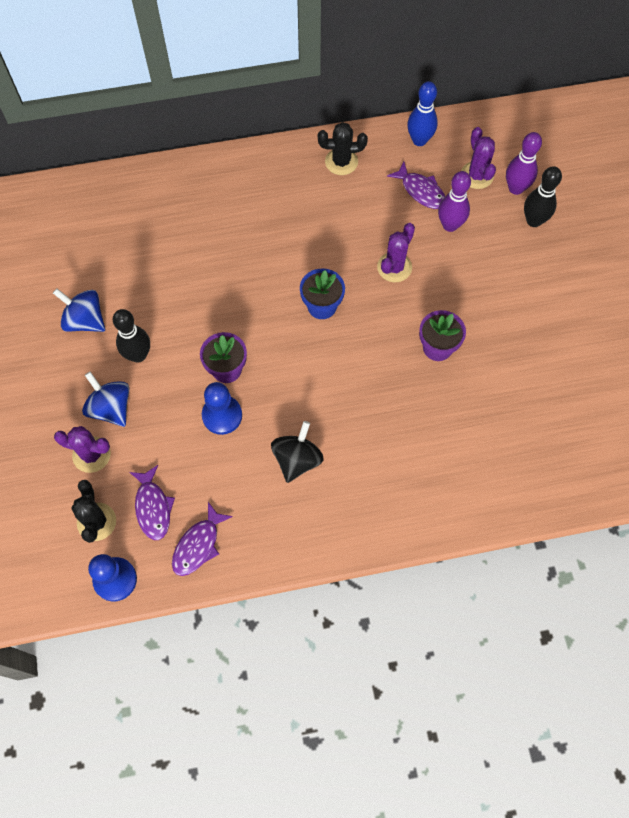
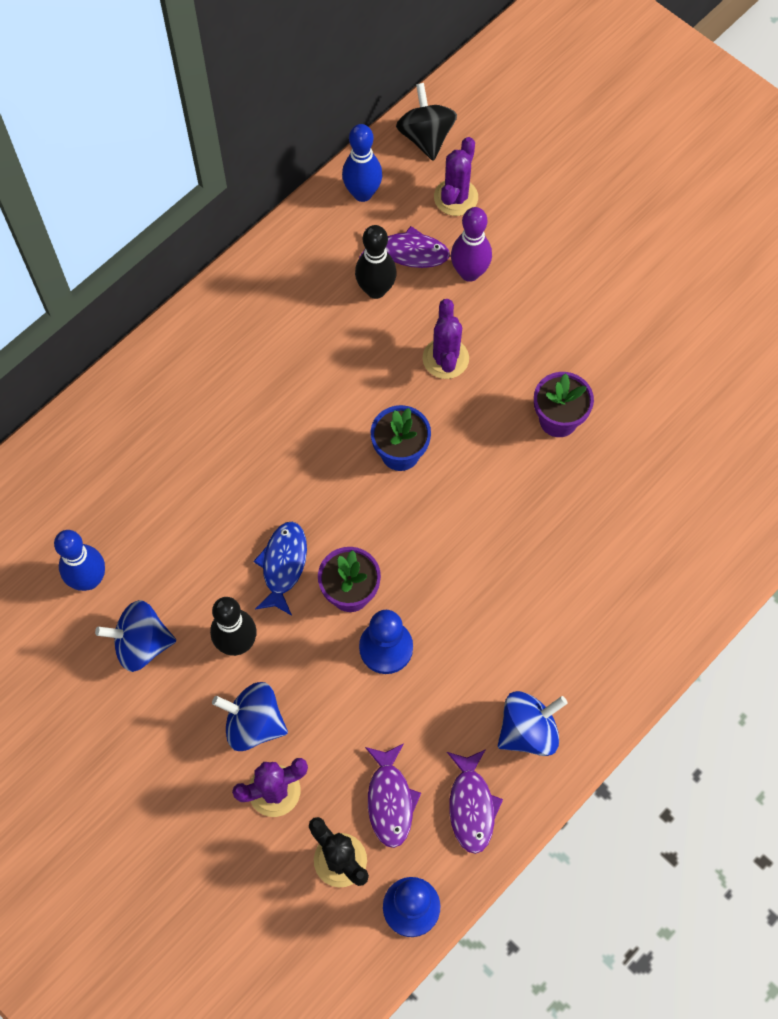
camera: 35 degrees left, 0 degrees up
purple fish [130,465,175,540] -> purple fish turned 45 degrees clockwise [365,744,421,848]
black spinning top [271,421,324,483] -> black spinning top moved to [396,83,457,161]
black cactus [318,122,368,175] -> none
purple cactus [461,127,496,189] -> purple cactus turned 75 degrees clockwise [434,137,478,216]
purple bowling pin [506,132,542,195] -> none
black bowling pin [524,166,562,227] -> black bowling pin moved to [355,225,397,299]
none -> blue bowling pin [54,530,105,591]
none -> blue fish [253,522,307,616]
none -> blue spinning top [498,691,568,756]

